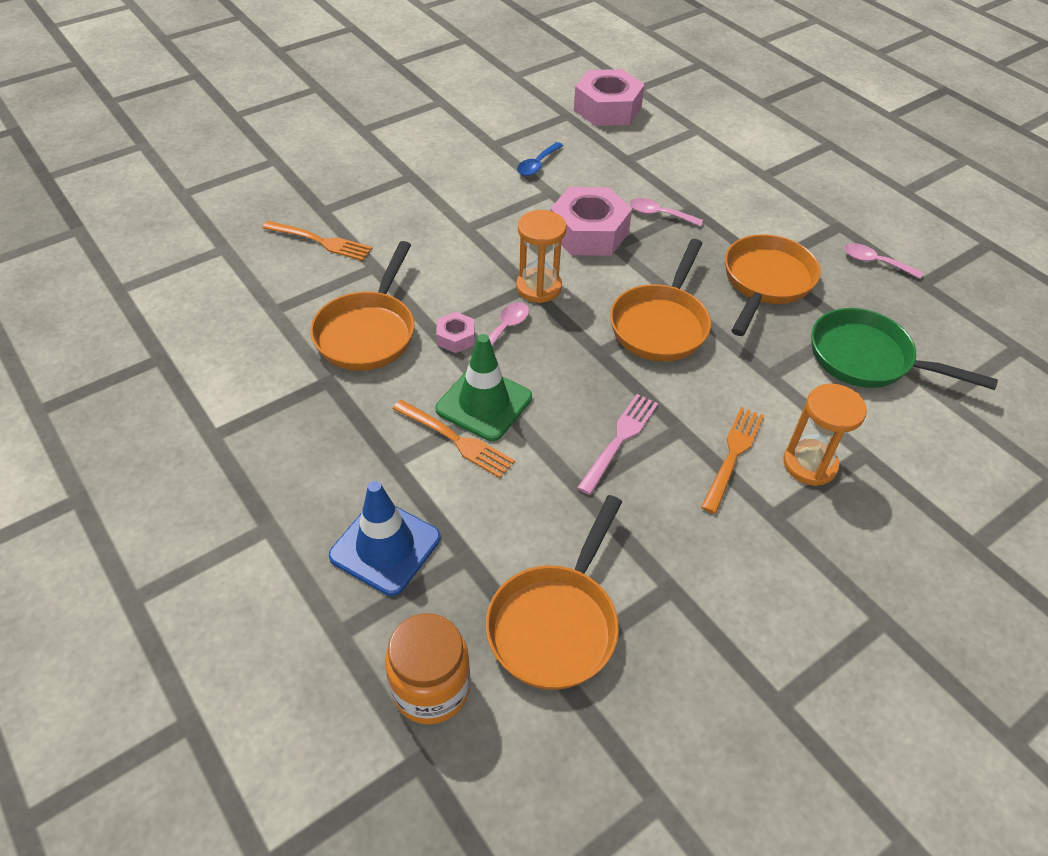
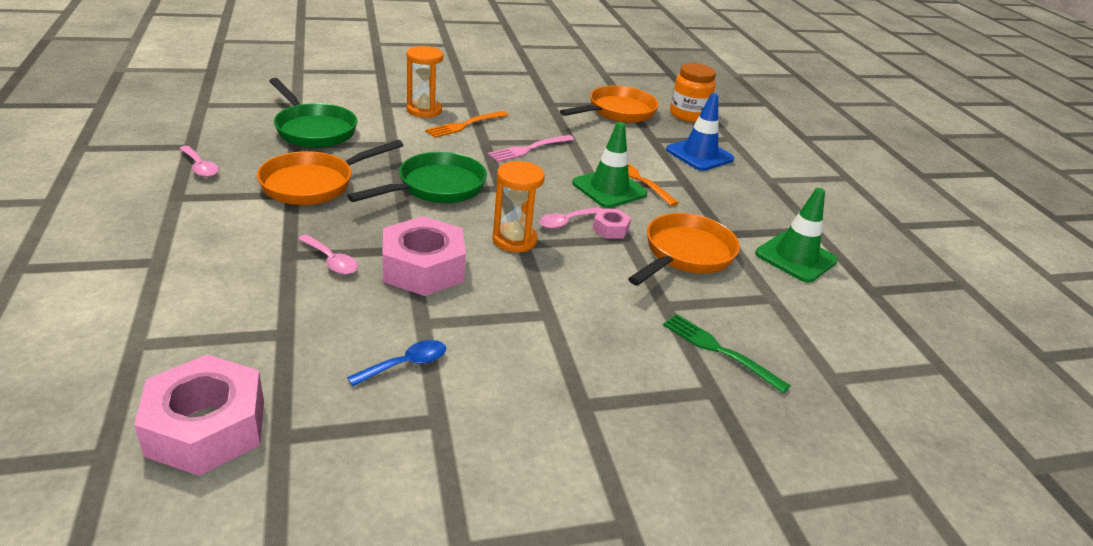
camera: 160 degrees left, 15 degrees down
orange fork [262,221,372,261] -> green fork [663,314,791,394]
orange pan [610,239,711,361] -> green pan [347,152,487,203]
none -> green traffic cone [755,188,838,283]

